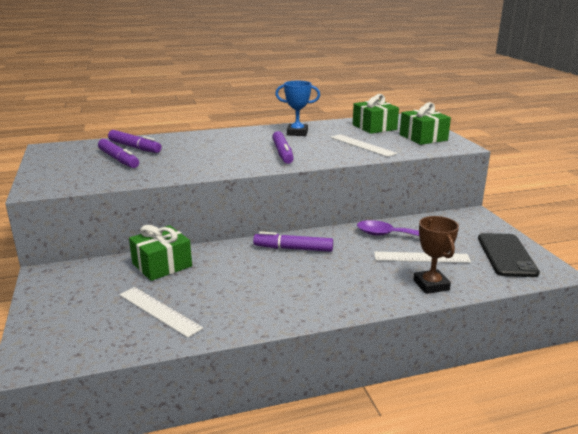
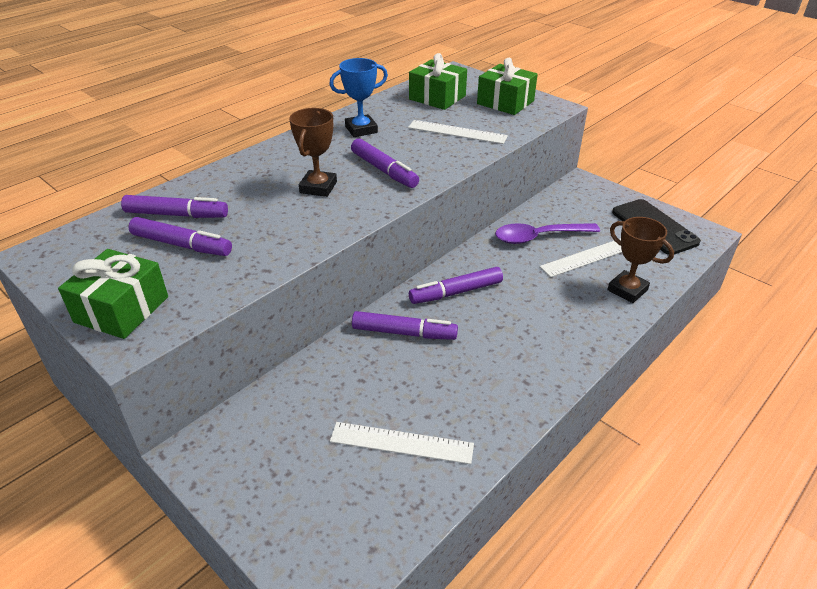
camera: 30 degrees left, 15 degrees up
green gift [129,225,192,281] -> green gift moved to [58,249,168,339]
none -> brown trophy [289,108,337,197]
none -> purple marker [352,311,458,340]

